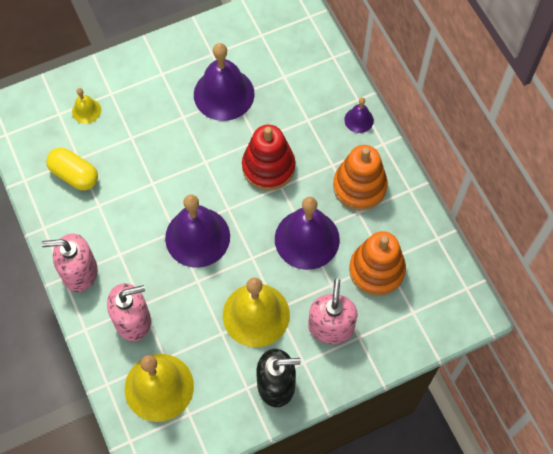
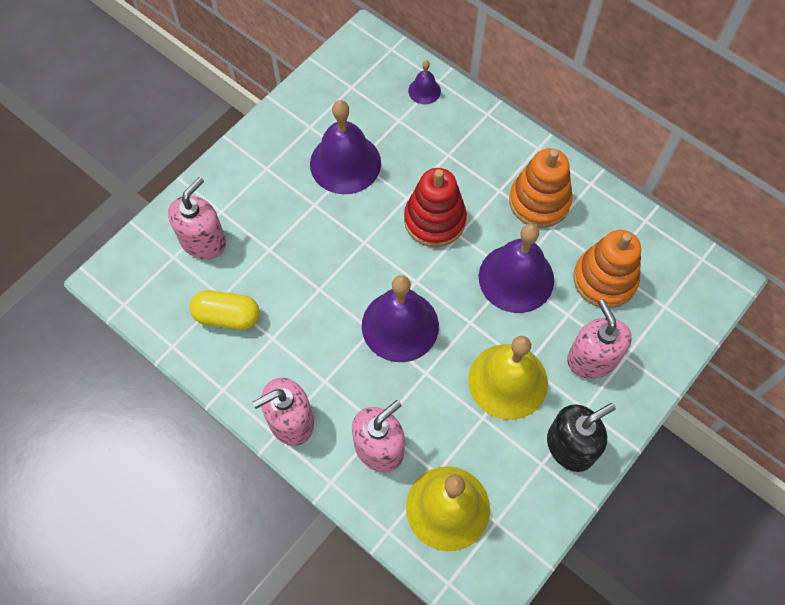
camera: 25 degrees left, 0 degrees up
yellow bell [72,88,101,124] -> pink soap dispenser [168,177,226,260]
purple bell [344,98,374,133] -> purple bell moved to [408,60,441,104]

